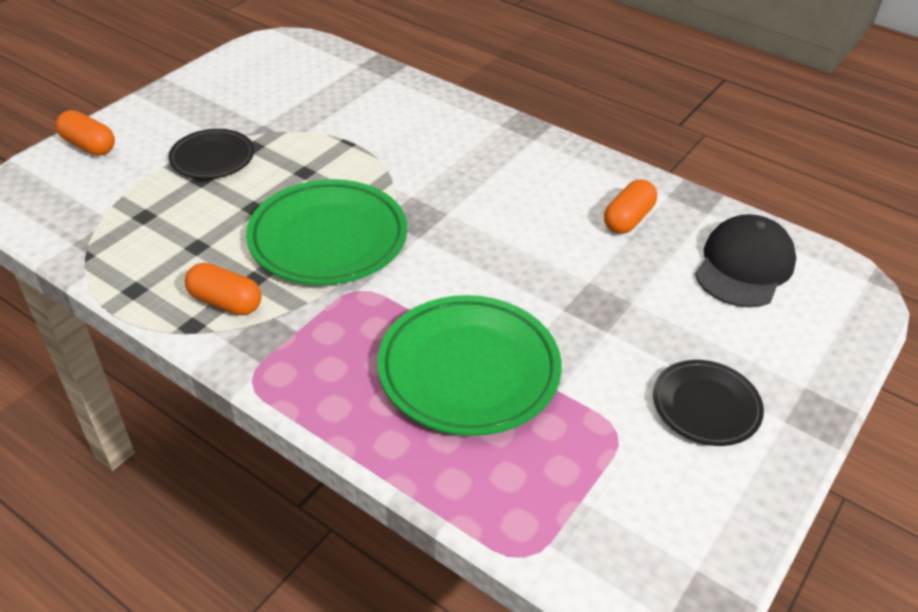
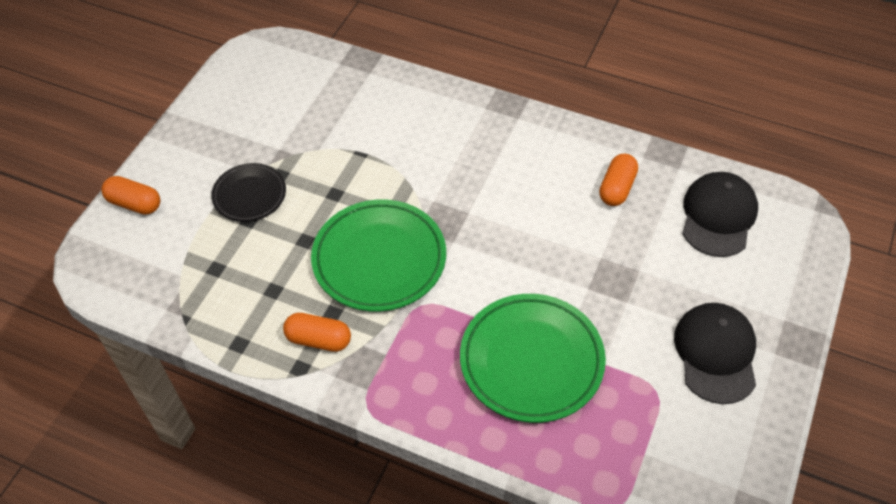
camera: 10 degrees left, 10 degrees up
black plate [653,360,764,446] -> black cap [674,303,756,404]

